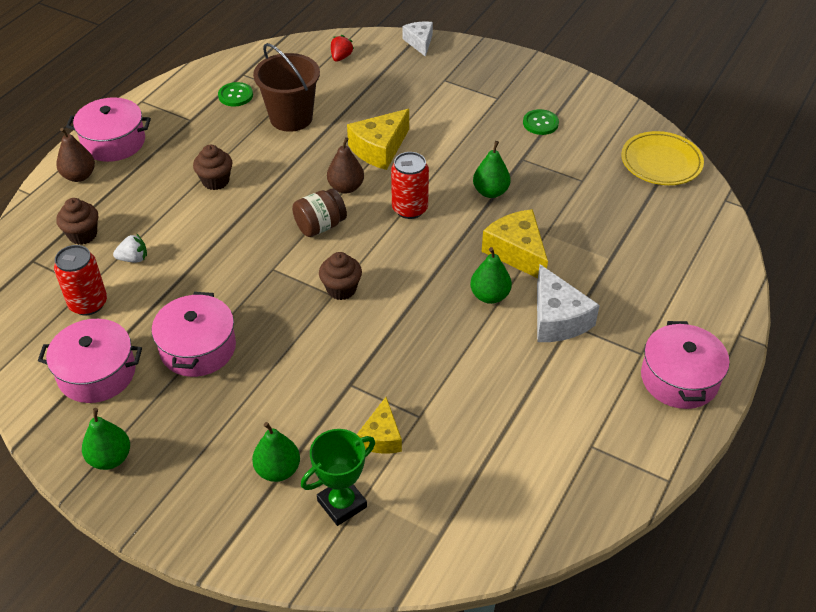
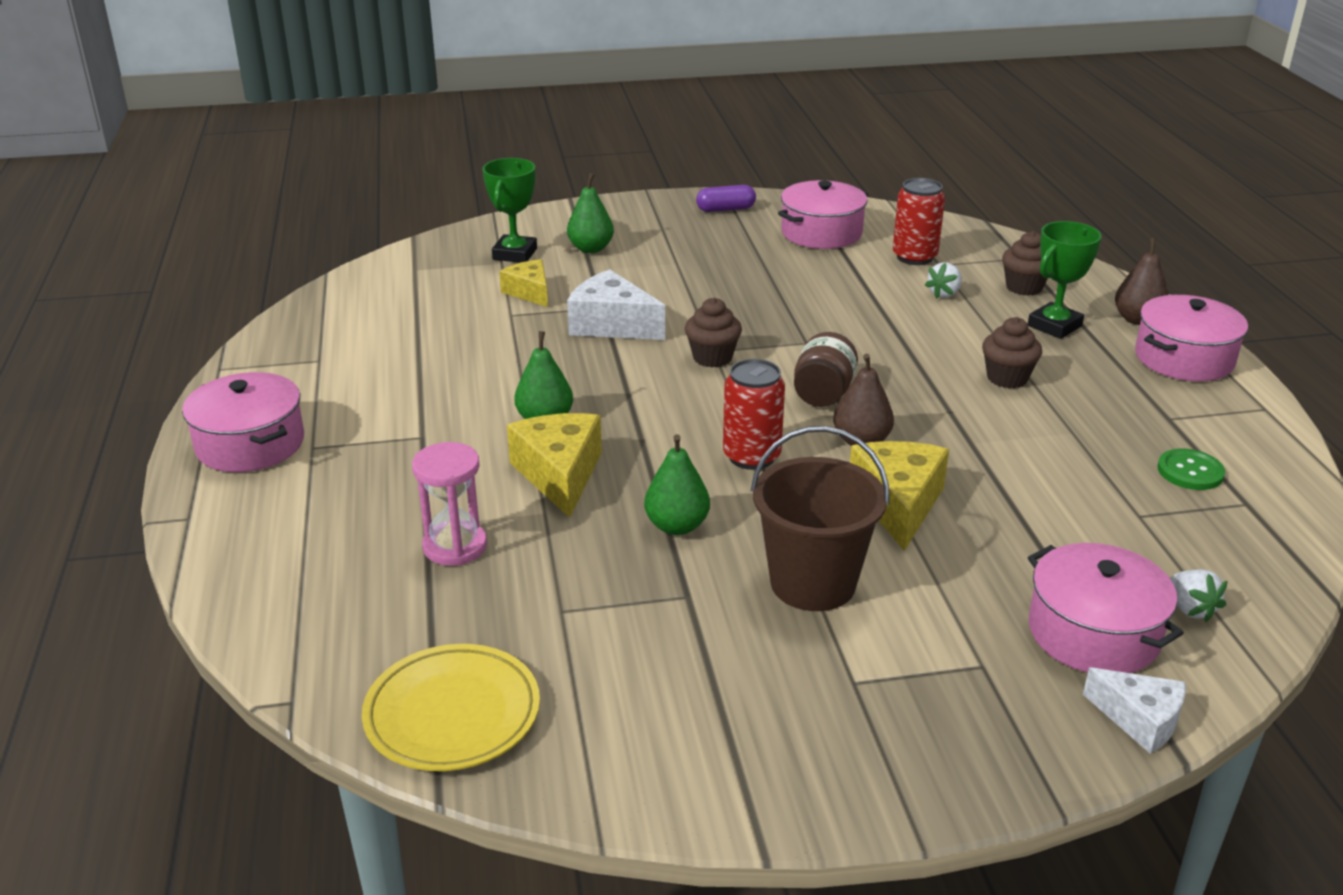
camera: 140 degrees right, 15 degrees down
green pear [82,408,130,470] -> purple capsule [696,185,756,212]
pink pot [152,292,236,377] -> pink pot moved to [1028,543,1184,673]
brown bucket [253,43,320,132] -> brown bucket moved to [751,426,890,611]
red strawberry [331,35,354,62] -> white strawberry [1171,569,1227,622]
yellow cheese [482,209,548,278] -> yellow cheese turned 120 degrees counterclockwise [507,413,602,518]
green button [523,109,559,135] -> none
white cheese [537,264,600,342] -> white cheese moved to [567,269,665,340]
none -> pink hourglass [412,442,487,566]
none -> green trophy [1028,221,1101,339]

